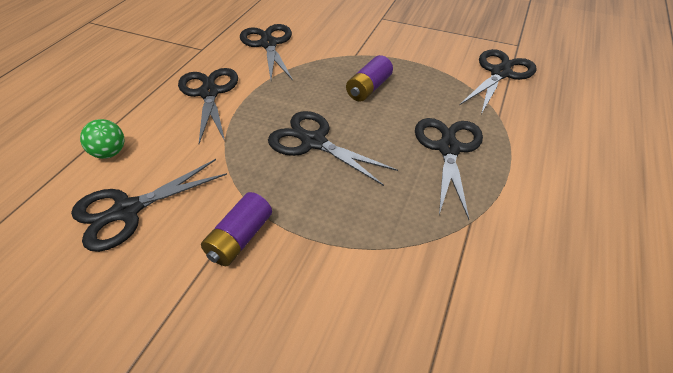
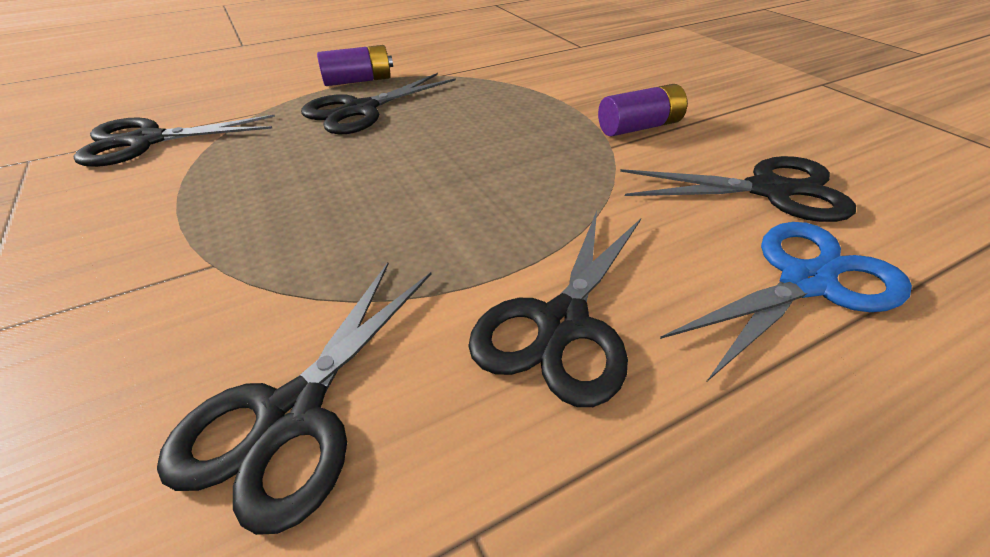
camera: 140 degrees left, 5 degrees down
green ball [80,119,124,159] -> blue scissors [660,222,912,381]
black scissors [268,111,398,186] -> none
purple battery [346,55,393,102] -> purple battery moved to [317,45,393,86]

